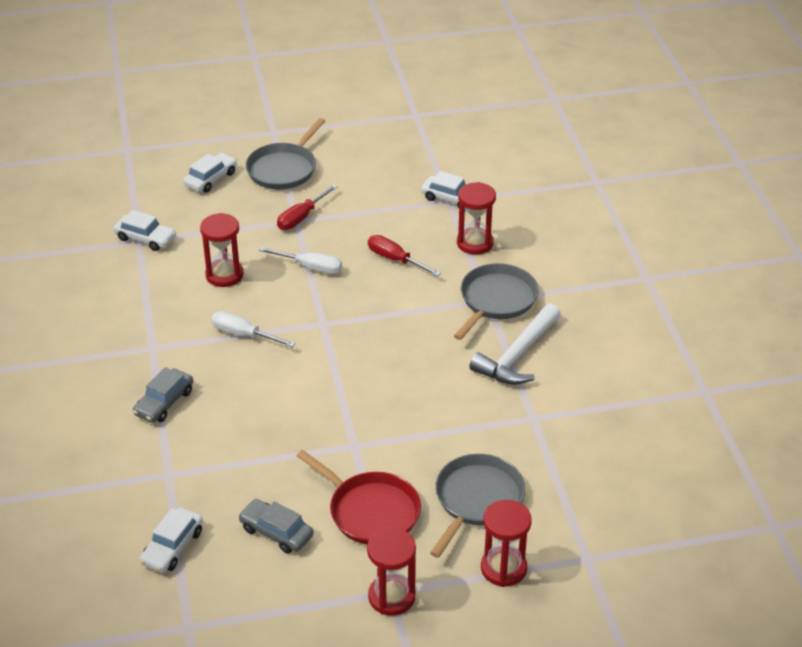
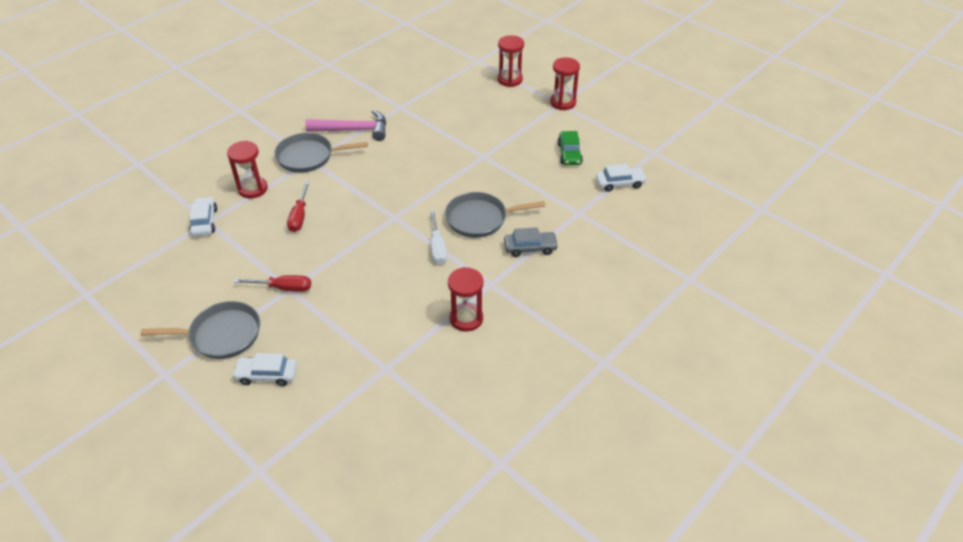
camera: 125 degrees left, 5 degrees up
white car [113,210,176,251] -> none
red hourglass [200,213,244,287] -> red hourglass moved to [448,267,483,332]
grey car [238,499,314,554] -> green car [557,131,583,165]
white screwdriver [258,247,342,274] -> none
red pan [296,450,421,545] -> none
grey pan [430,454,525,558] -> grey pan moved to [445,192,545,238]
white hammer [469,303,561,385] -> pink hammer [305,110,386,141]

